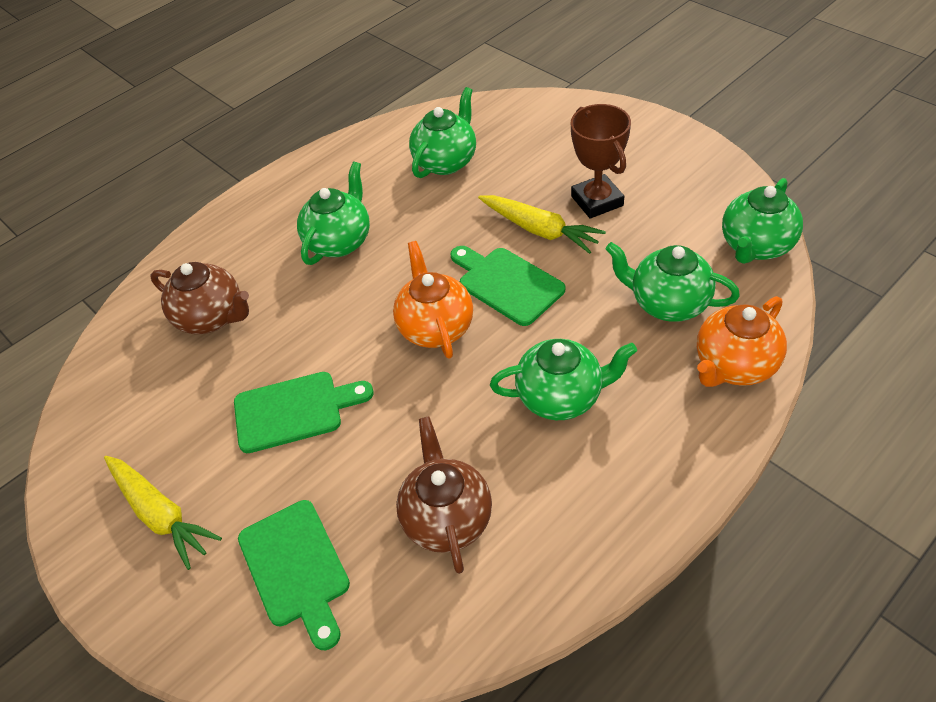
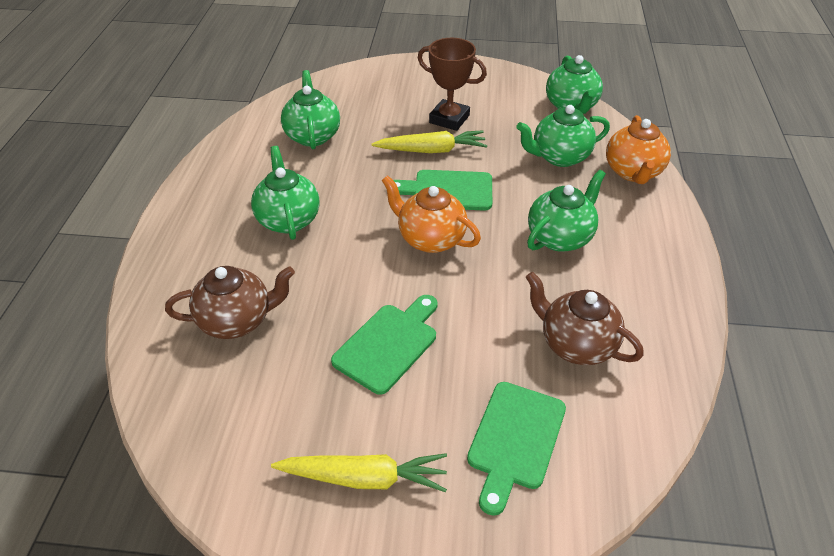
camera: 45 degrees left, 5 degrees down
green cutting board [238,500,350,650] -> green cutting board turned 90 degrees clockwise [467,382,566,516]

